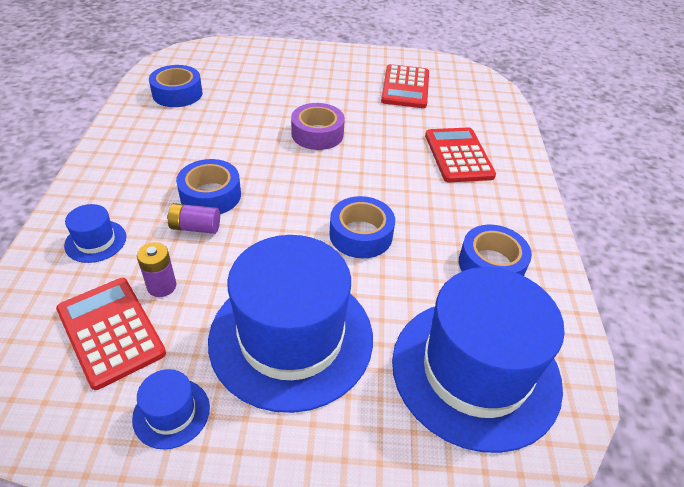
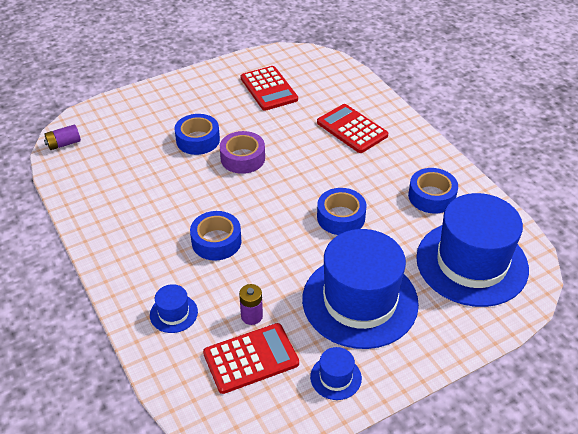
camera: 30 degrees left, 0 degrees up
red calculator [56,278,166,390] -> red calculator turned 135 degrees clockwise [203,323,299,394]
blue tape [149,65,203,107] -> blue tape moved to [174,114,220,155]
purple battery [167,203,220,234] -> purple battery moved to [44,124,81,150]

